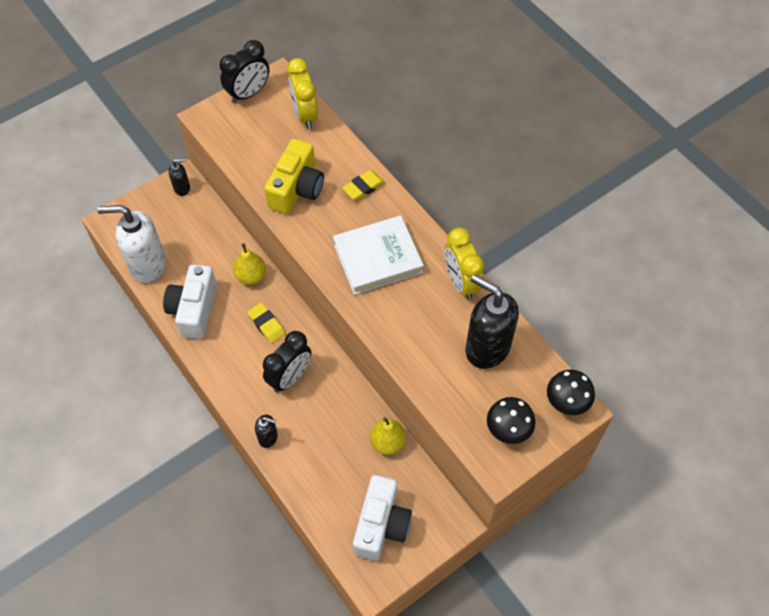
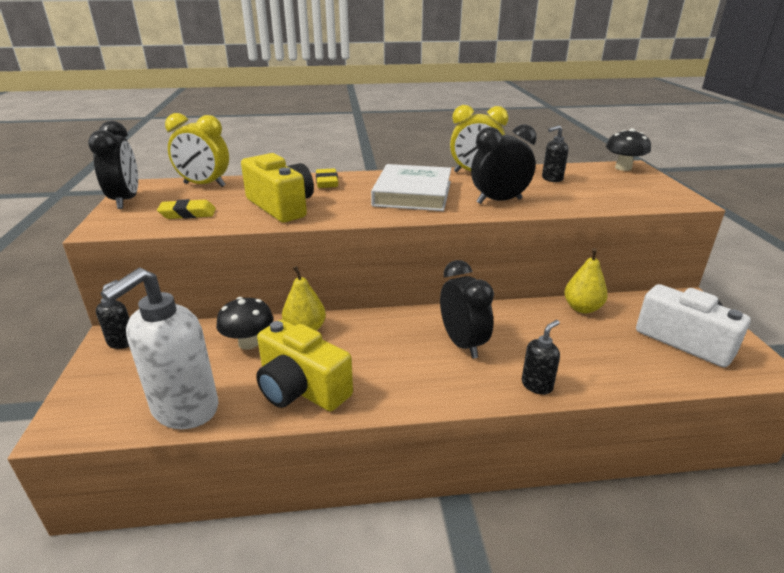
camera: 60 degrees left, 30 degrees down
white camera [163,265,217,339] -> yellow camera [256,320,353,411]
yellow eraser [247,303,285,344] -> yellow eraser moved to [157,199,216,219]
black soap dispenser [465,274,519,369] -> black soap dispenser [542,125,568,182], size x0.47
black mushroom [487,397,535,444] -> black mushroom moved to [216,297,273,350]
none -> black clock [471,124,537,204]

